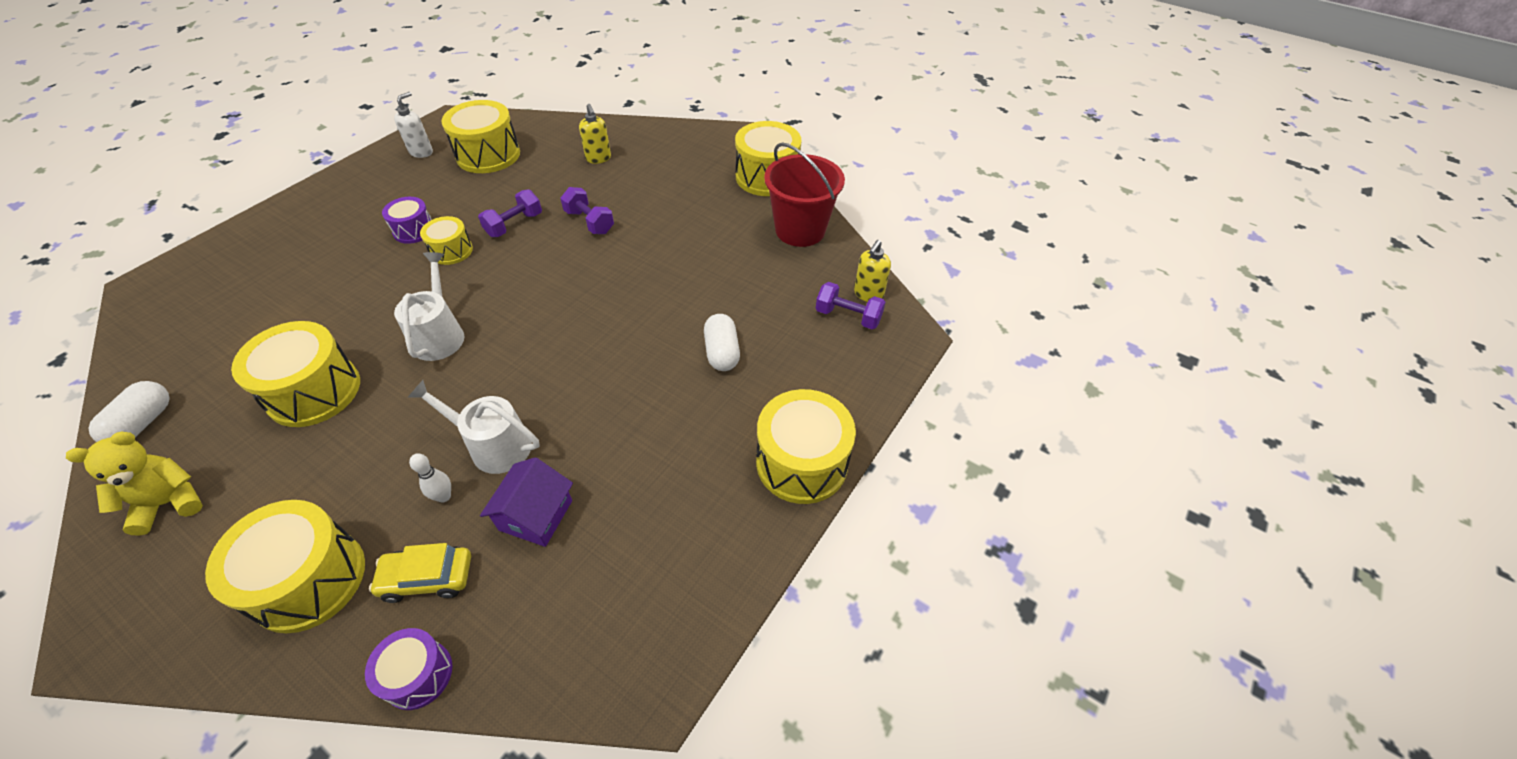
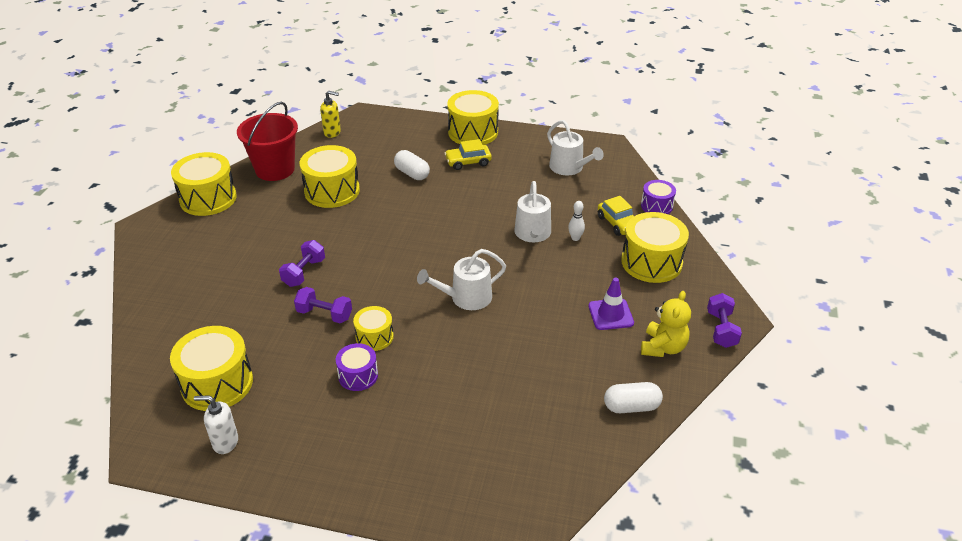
camera: 110 degrees left, 10 degrees down
yellow teddy bear [66,432,203,536] -> yellow teddy bear turned 105 degrees counterclockwise [641,291,691,357]
yellow drum [231,321,360,427] -> yellow drum moved to [300,145,360,208]
purple house [480,457,573,547] -> none
yellow soap dispenser [579,104,611,164] -> none
white capsule [704,314,740,371] -> white capsule turned 75 degrees clockwise [394,150,430,180]
purple dumbbell [816,282,885,329] -> purple dumbbell moved to [707,293,742,348]
none -> yellow car [444,139,492,170]
none -> white watering can [547,120,604,175]
none -> purple traffic cone [588,277,634,330]

